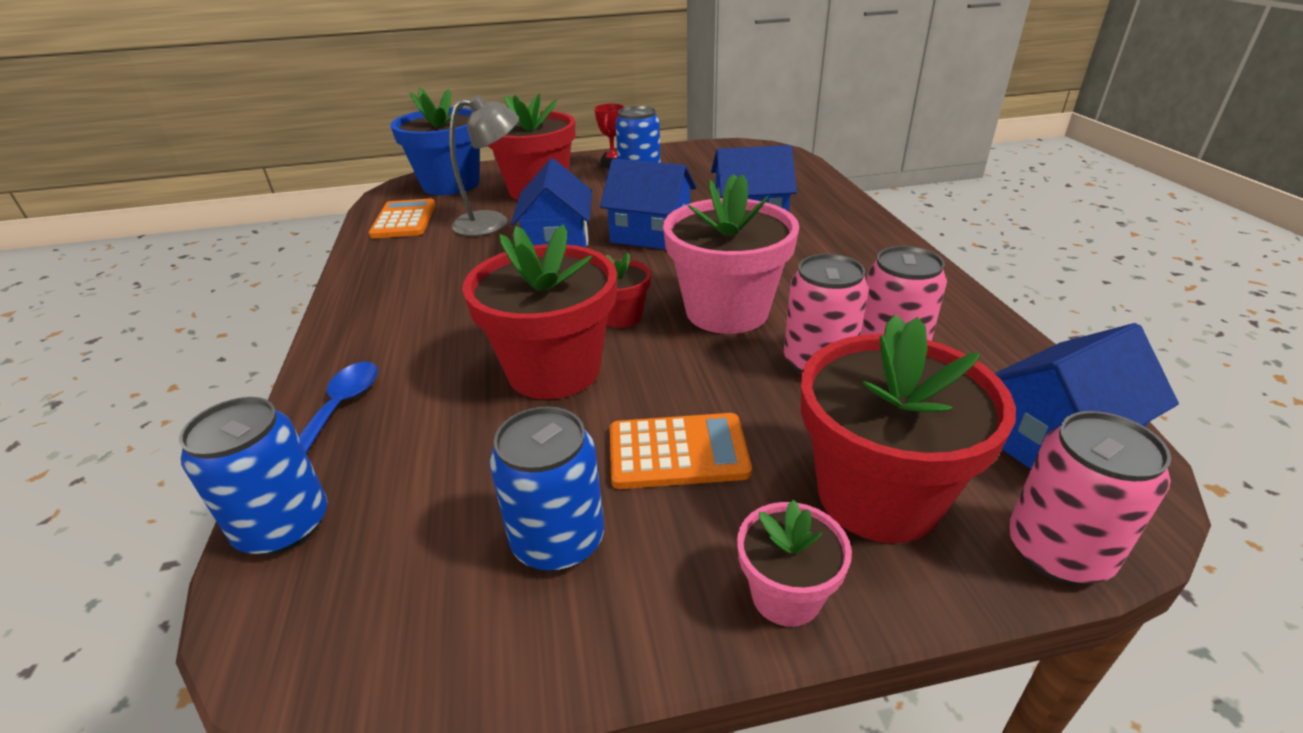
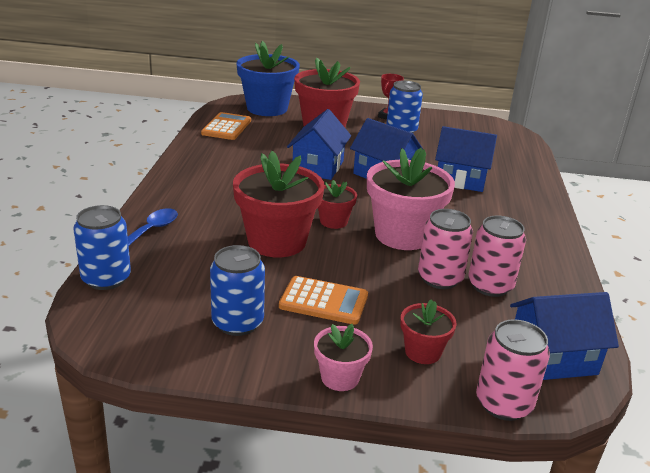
camera: 15 degrees right, 5 degrees down
grey lamp [449,95,519,236] -> none
red flower pot [801,314,1016,543] -> red flower pot [400,299,457,364], size x0.51

